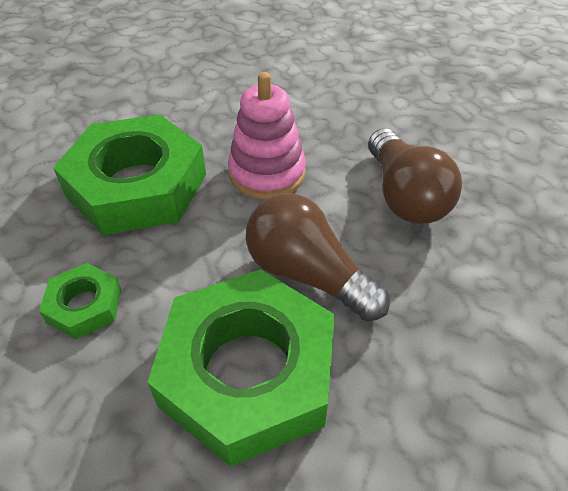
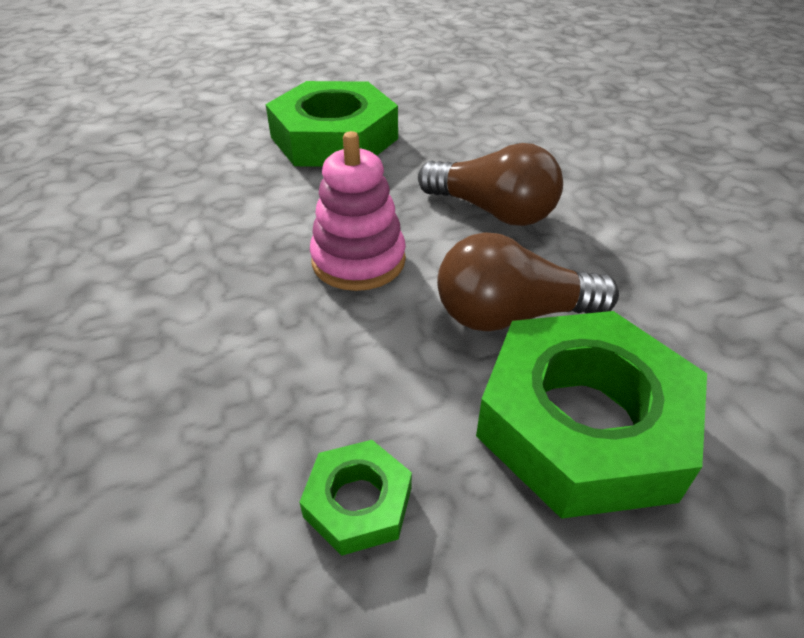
camera: 45 degrees left, 5 degrees down
green nut [53,114,206,235] -> green nut moved to [265,81,398,167]

